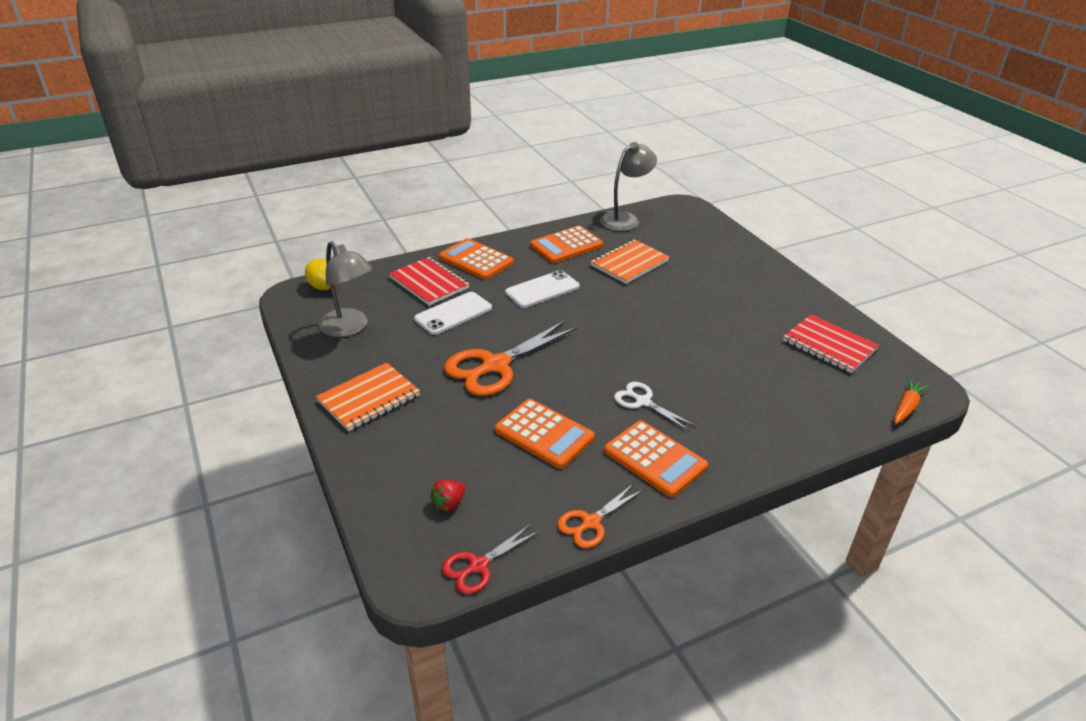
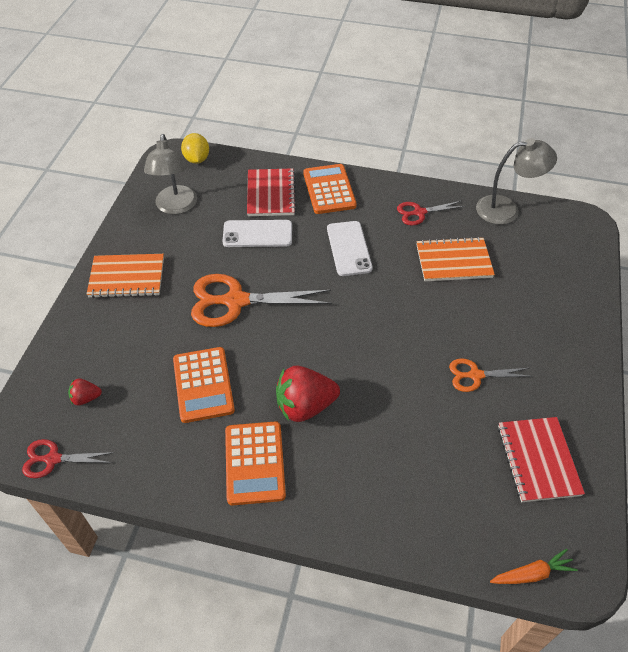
camera: 40 degrees right, 15 degrees up
white phone [505,270,580,308] -> white phone turned 75 degrees clockwise [327,221,373,276]
orange calculator [530,226,603,263] -> red scissors [397,201,465,225]
orange scissors [557,483,644,548] -> orange scissors moved to [449,358,533,392]
white scissors [614,382,696,431] -> red strawberry [276,365,340,422]

